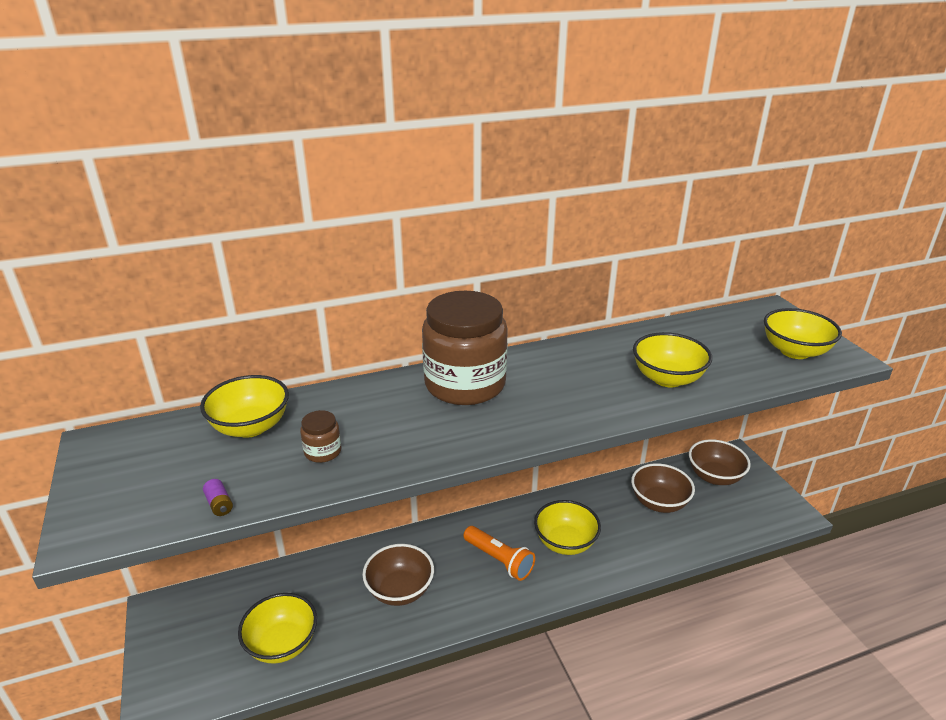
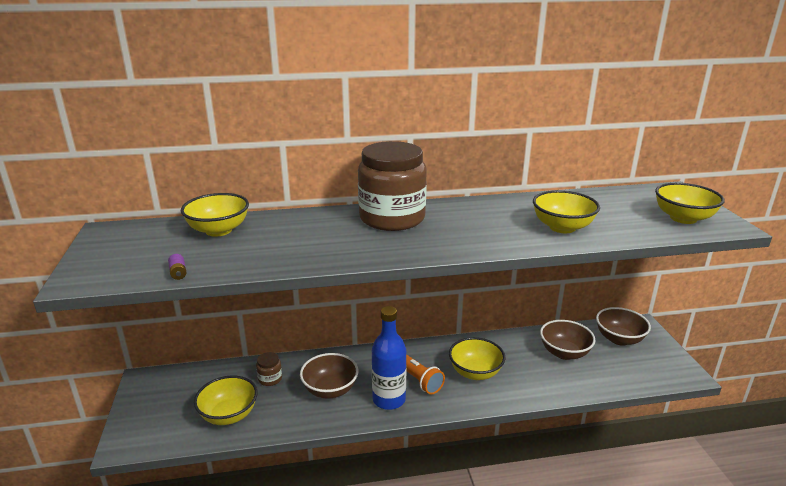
camera: 10 degrees right, 5 degrees down
brown jar [300,410,341,463] -> brown jar moved to [256,352,282,386]
none -> blue bottle [372,306,406,410]

